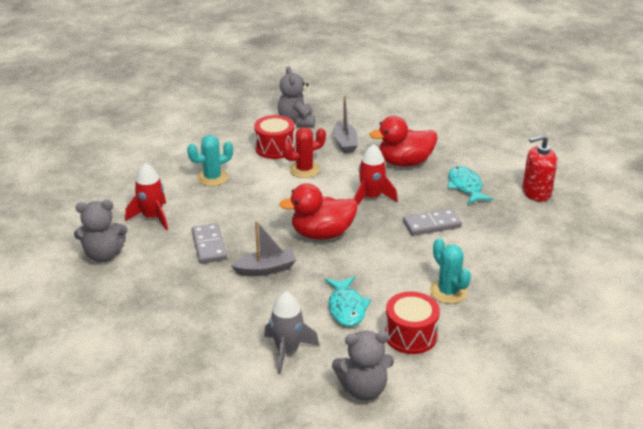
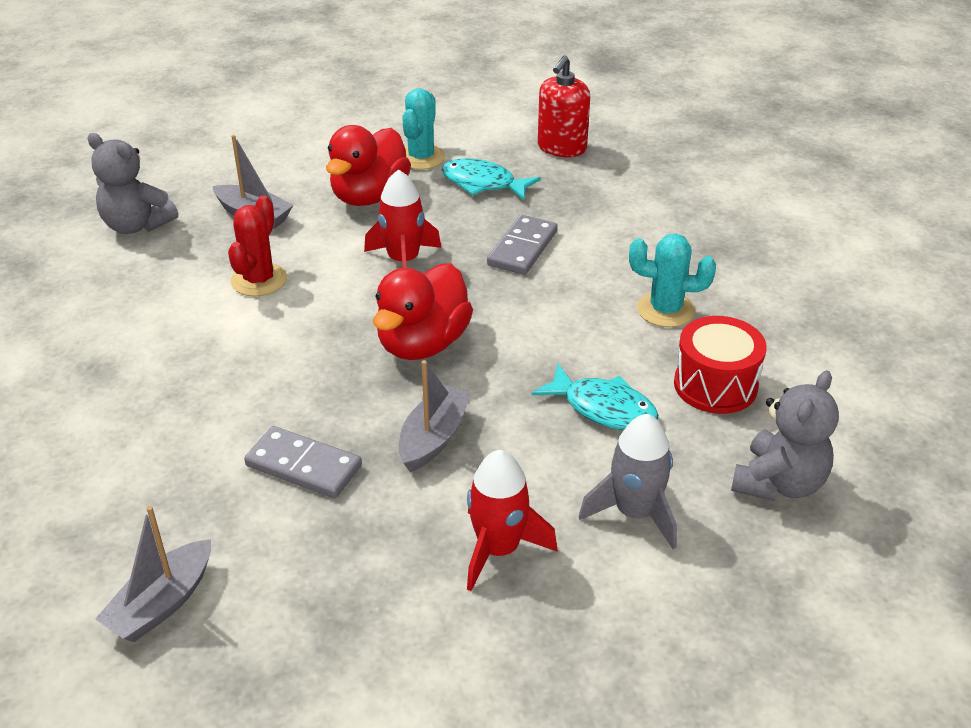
camera: 50 degrees left, 5 degrees up
grey teddy bear [74,200,128,262] -> grey boat [95,506,211,642]
red rocket [125,163,168,230] -> red rocket moved to [467,450,557,591]
turquoise cactus [187,135,233,186] -> turquoise cactus moved to [402,88,445,170]
red drum [254,115,295,159] -> none

